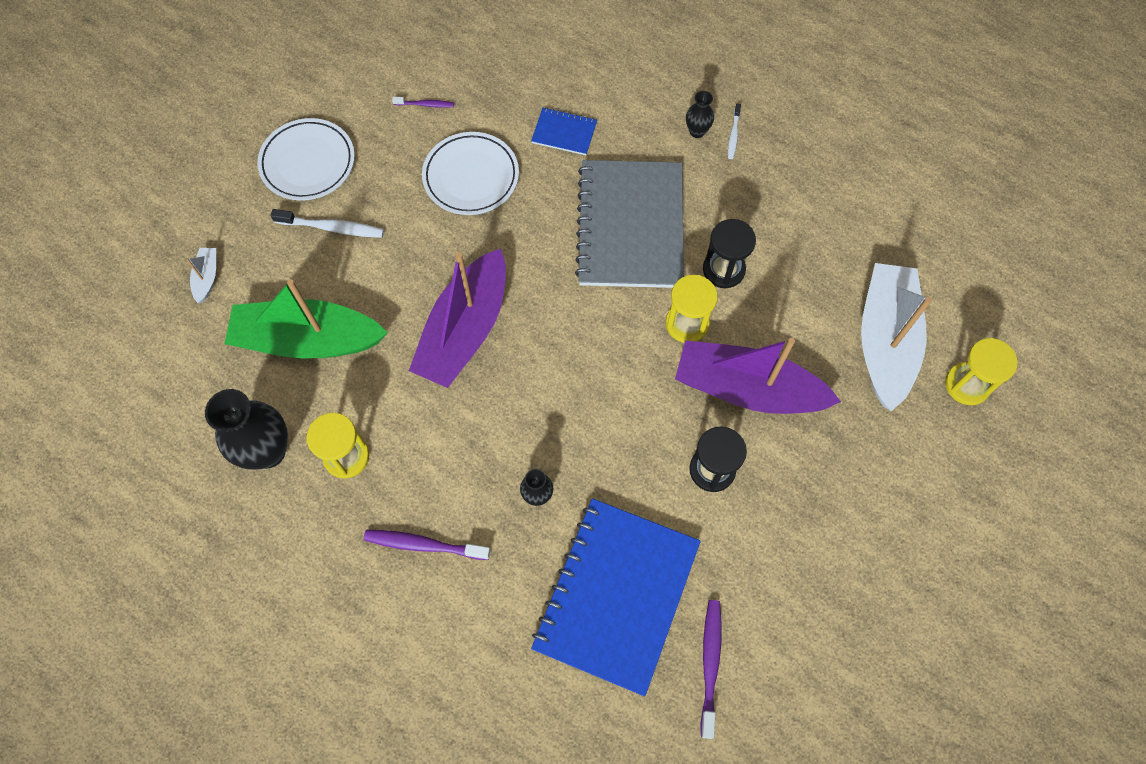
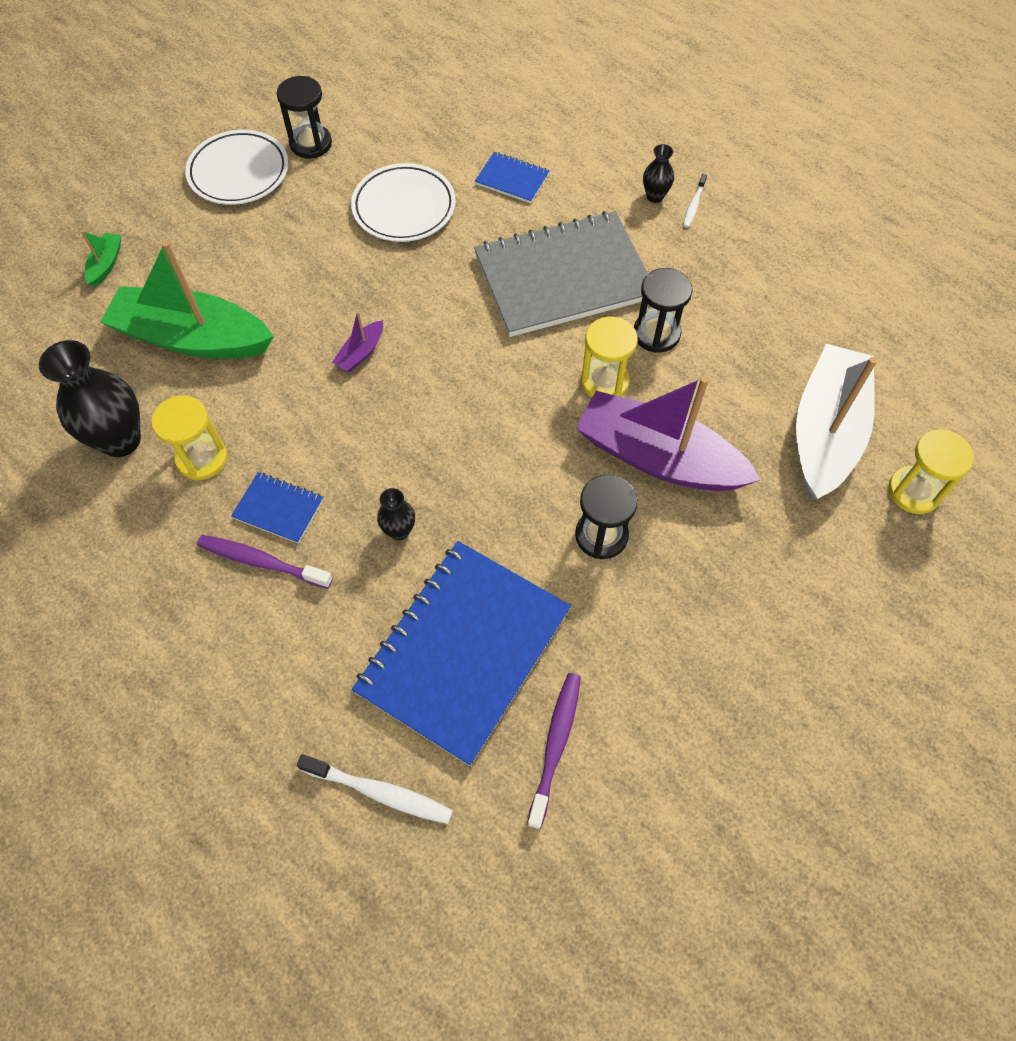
camera: 10 degrees right, 5 degrees down
white boat [186,248,216,303] -> green boat [81,230,122,287]
white toothbrush [271,209,384,238] -> white toothbrush moved to [297,754,453,824]
purple toothbrush [392,97,454,108] -> none
purple boat [409,248,506,388] -> purple boat [332,311,383,372], size x0.40
grey notebook [575,160,684,288] -> grey notebook turned 60 degrees clockwise [474,211,648,337]
none -> blue notebook [231,472,324,544]
none -> black hourglass [276,76,332,158]

